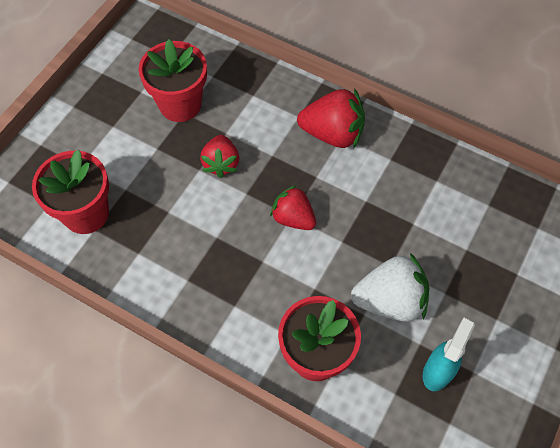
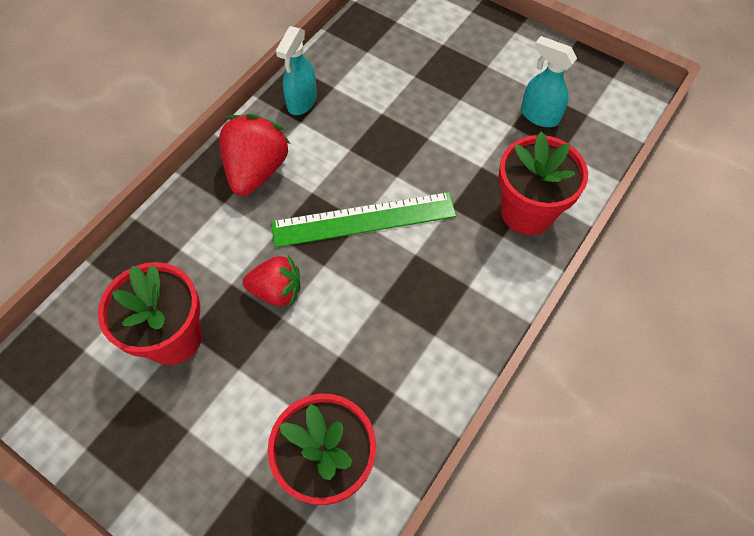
camera: 85 degrees left, 0 degrees up
red strawberry [270,185,316,230] -> green ruler [271,192,456,248]
white strawberry [351,253,429,322] -> none
none -> turquoise spray bottle [276,26,317,115]

